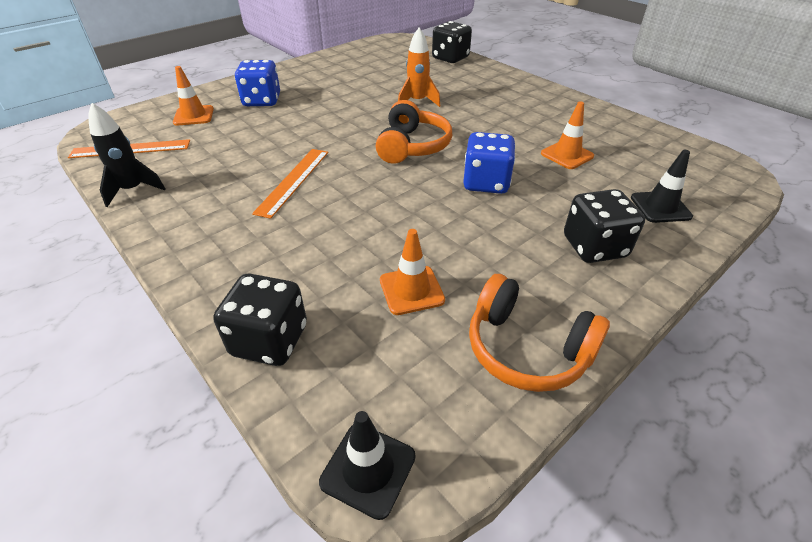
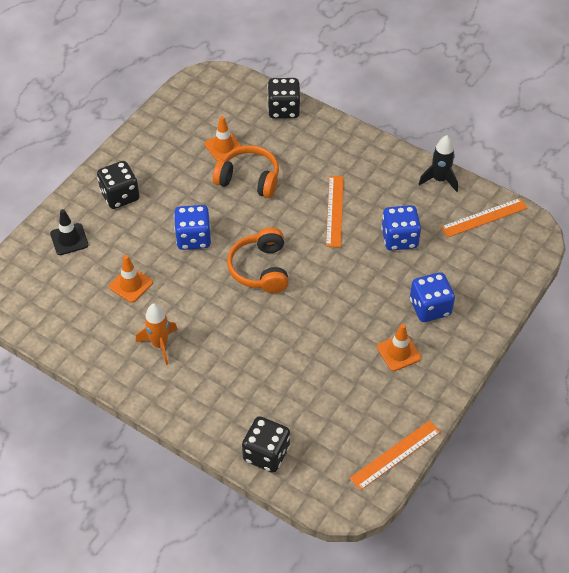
camera: 165 degrees right, 10 degrees up
orange traffic cone [173,66,214,126] -> orange traffic cone moved to [377,324,421,371]
black traffic cone [319,411,416,520] -> none
orange rocket [398,28,440,107] -> orange rocket moved to [136,303,178,365]
orange headphones [469,274,610,392] -> orange headphones moved to [213,145,279,198]
none -> orange ruler [350,420,441,491]
none -> blue dice [381,205,421,251]

